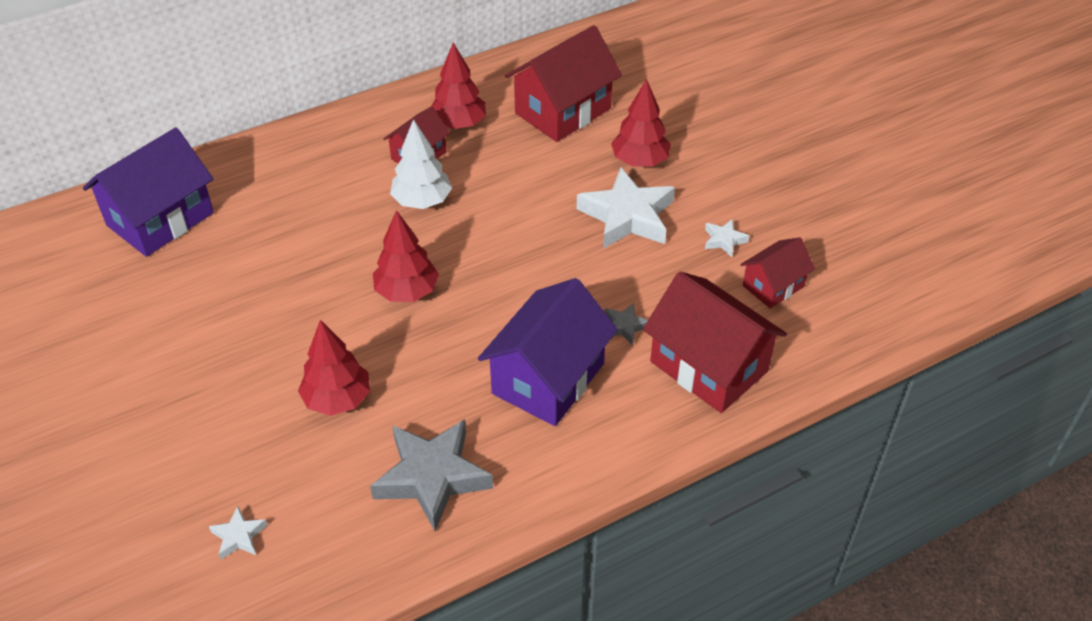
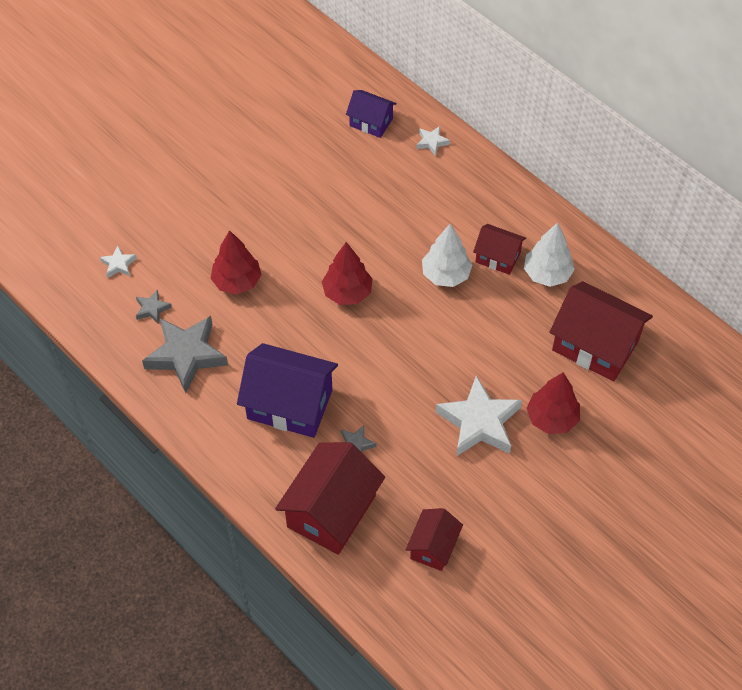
camera: 75 degrees right, 10 degrees up
purple house [83,128,214,257] -> purple house [346,90,397,138], size x0.56
red tree [432,42,486,129] -> white tree [524,222,575,287]
white star [705,219,749,257] -> white star moved to [416,126,450,156]
red house [740,237,815,308] -> red house turned 75 degrees clockwise [406,508,463,571]
none -> grey star [136,290,172,324]

